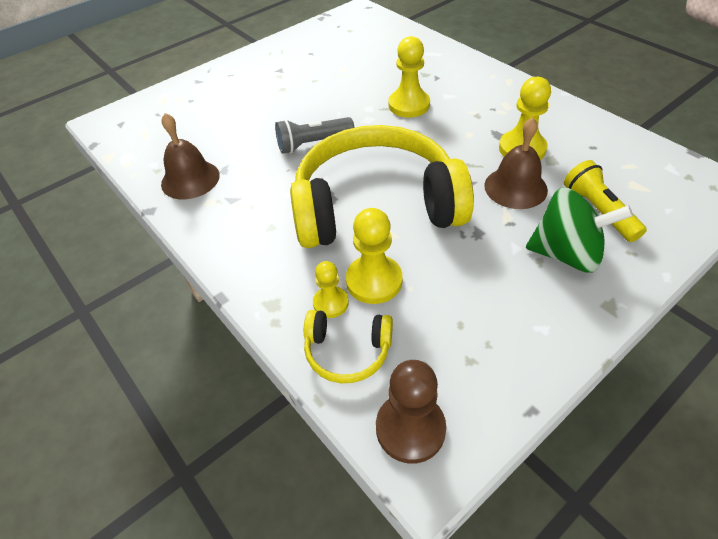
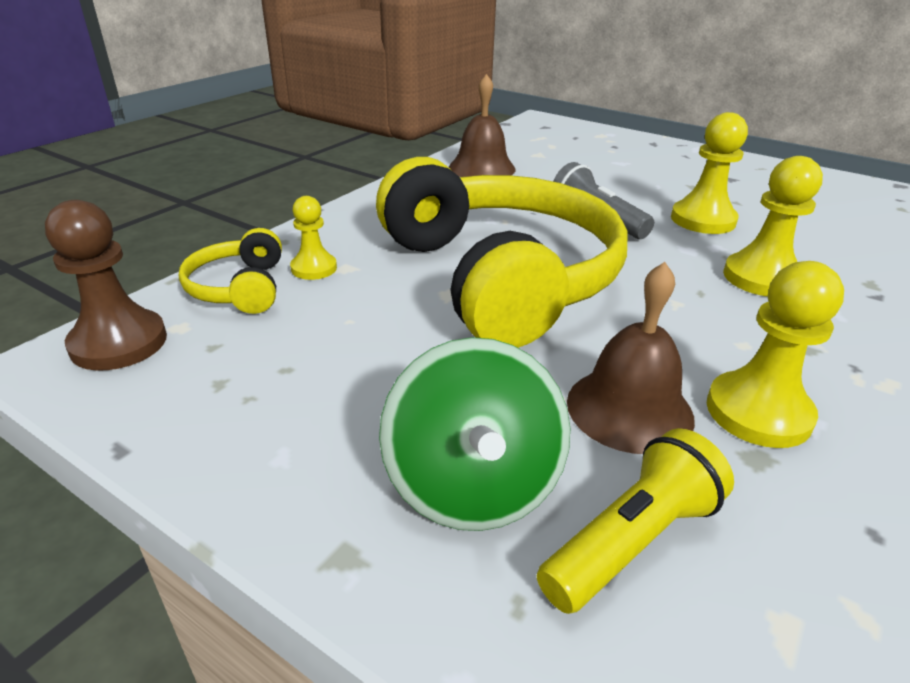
camera: 70 degrees right, 15 degrees down
yellow pawn [346,208,402,304] -> yellow pawn moved to [671,112,748,234]

